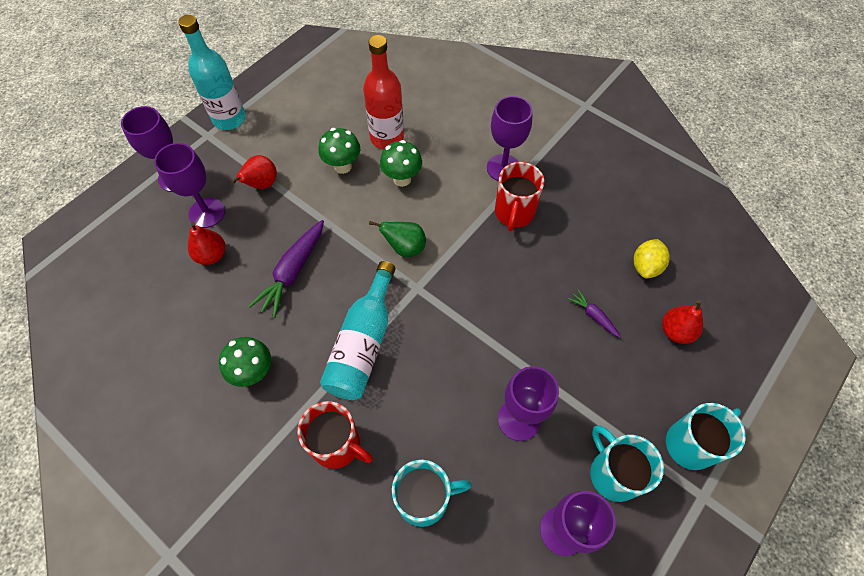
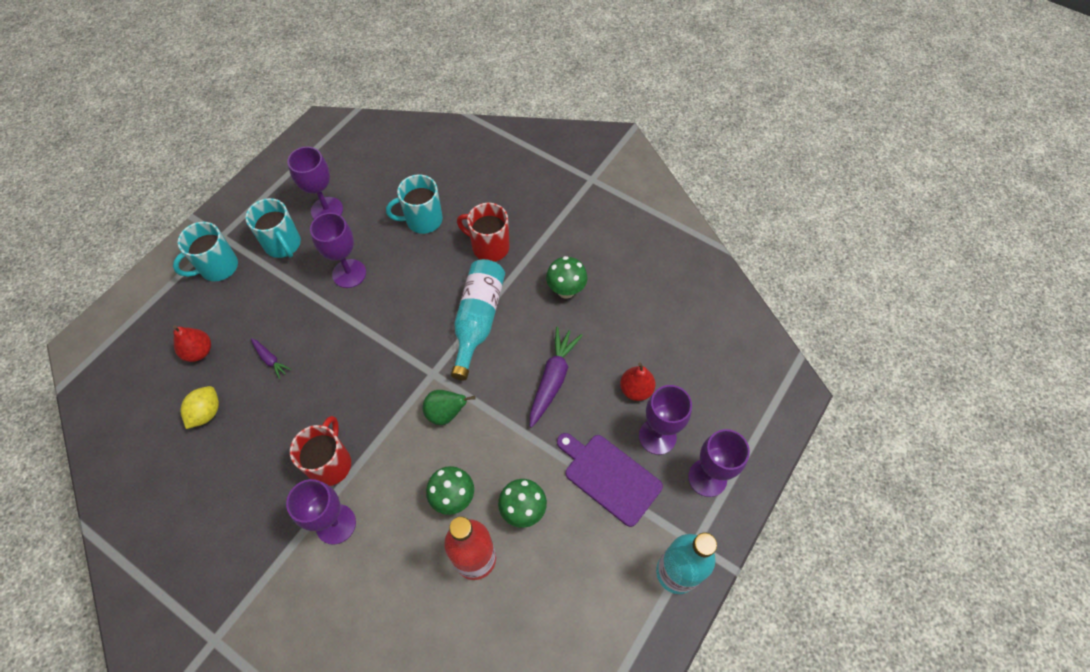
camera: 175 degrees right, 0 degrees up
red pear [231,155,277,189] -> purple cutting board [557,433,663,527]

